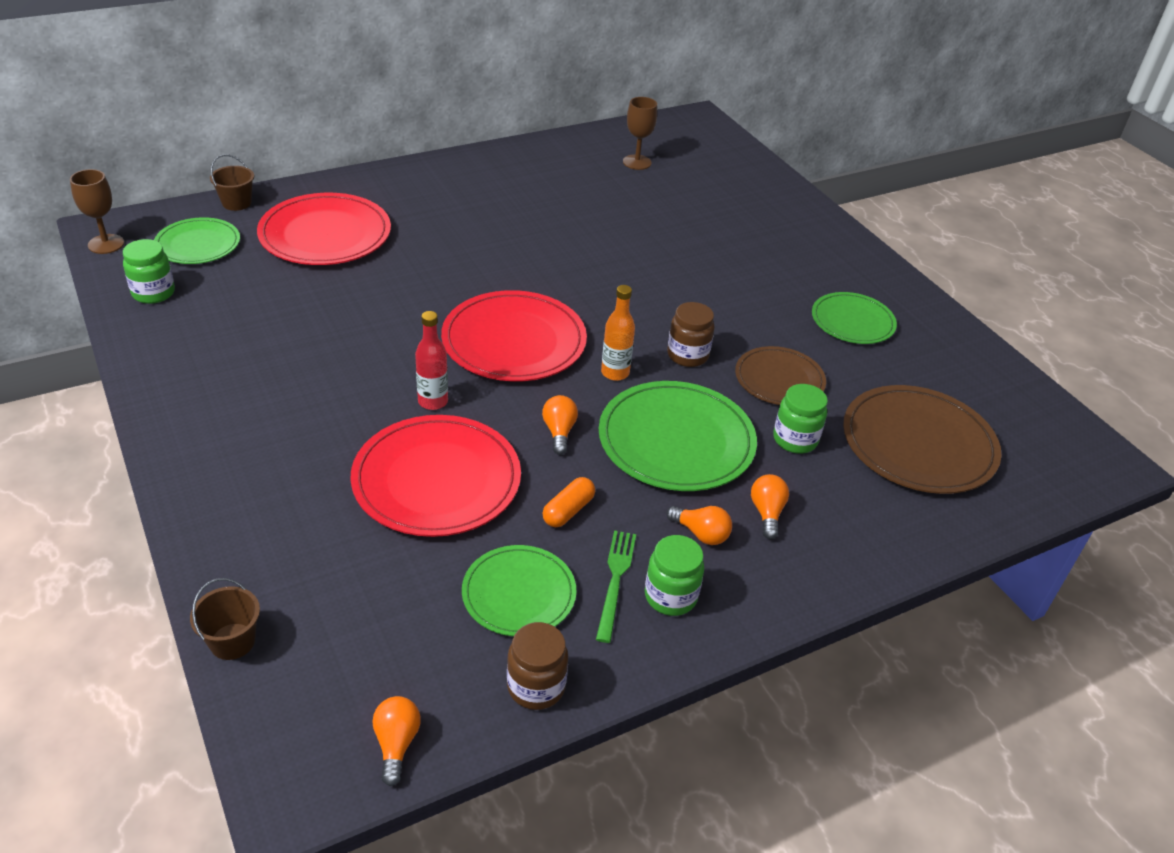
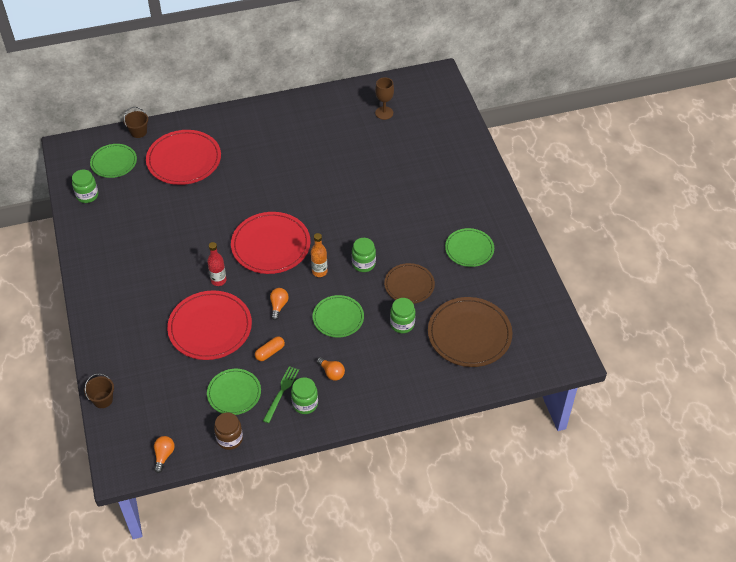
camera: 15 degrees right, 10 degrees up
brown goblet [70,169,124,254] -> none
green plate [599,381,757,491] -> green plate [313,295,364,338], size x0.62
brown jar [667,302,715,367] -> green jar [352,238,376,272]
orange light bulb [751,474,789,539] -> none

